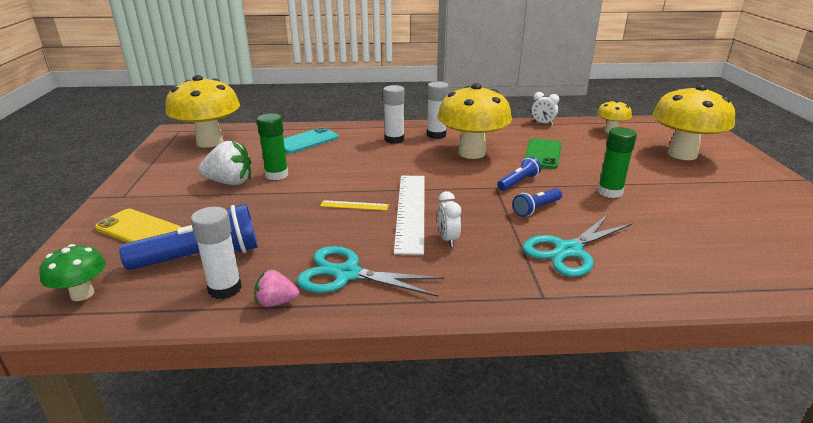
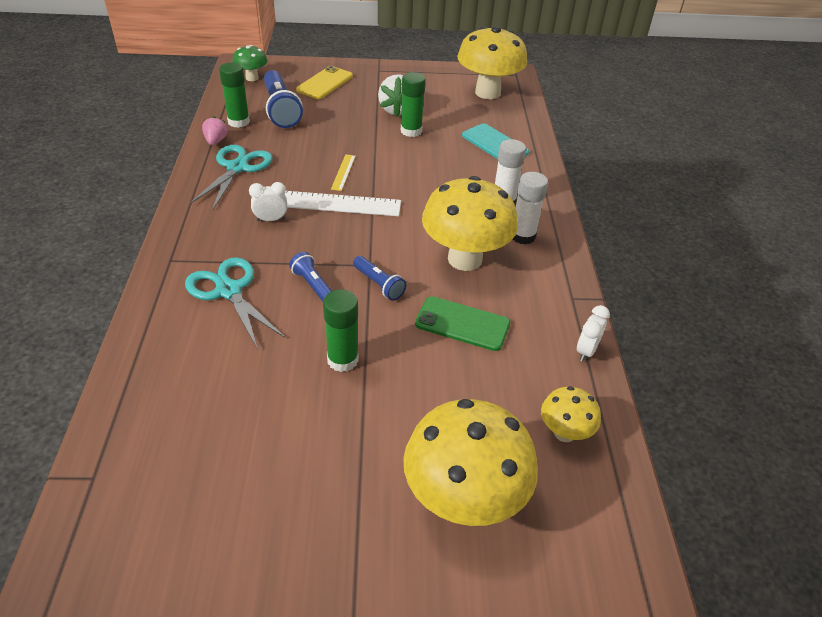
camera: 90 degrees right, 15 degrees up
white glue stick [191,207,242,299] -> green glue stick [219,62,250,128]

